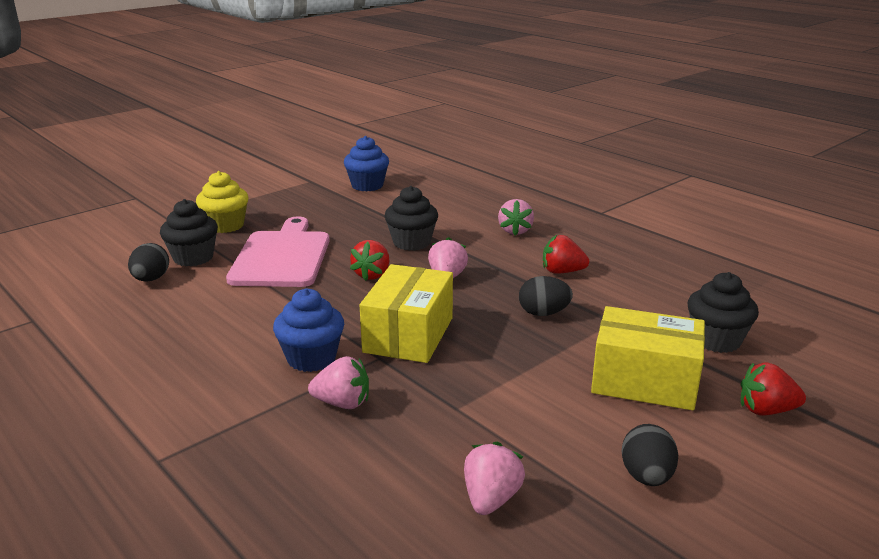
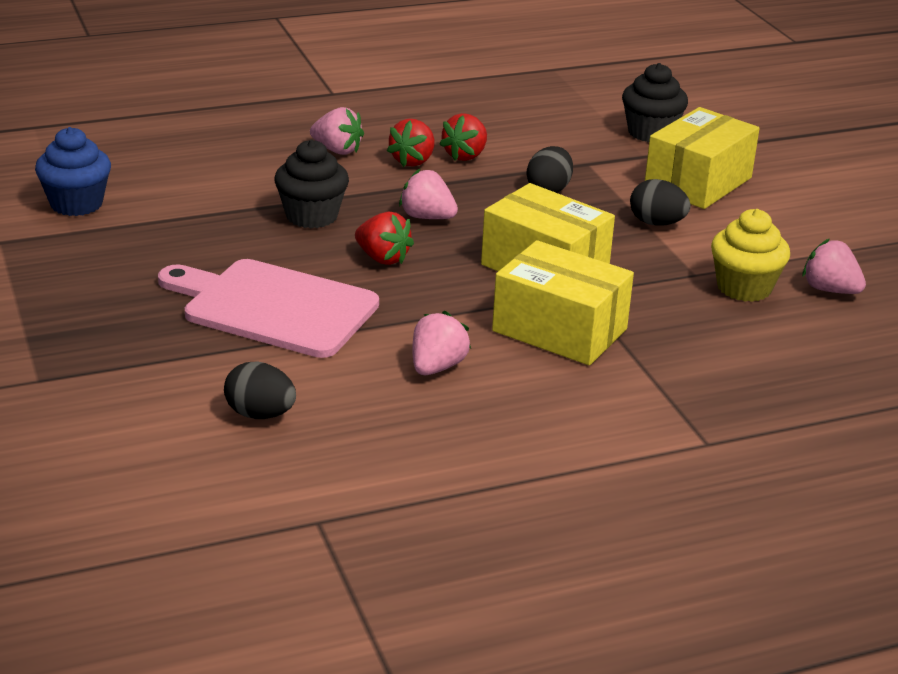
camera: 70 degrees left, 5 degrees up
black cupcake [160,199,218,266] -> none
yellow cupcake [196,171,249,233] -> yellow cupcake moved to [711,209,790,302]
blue cupcake [273,288,344,372] -> yellow box [492,240,634,365]
pink strawberry [308,356,369,409] -> pink strawberry moved to [412,311,471,375]
black egg [621,424,678,486] -> black egg moved to [630,179,691,226]
red strawberry [741,362,806,416] -> red strawberry moved to [387,119,434,167]

